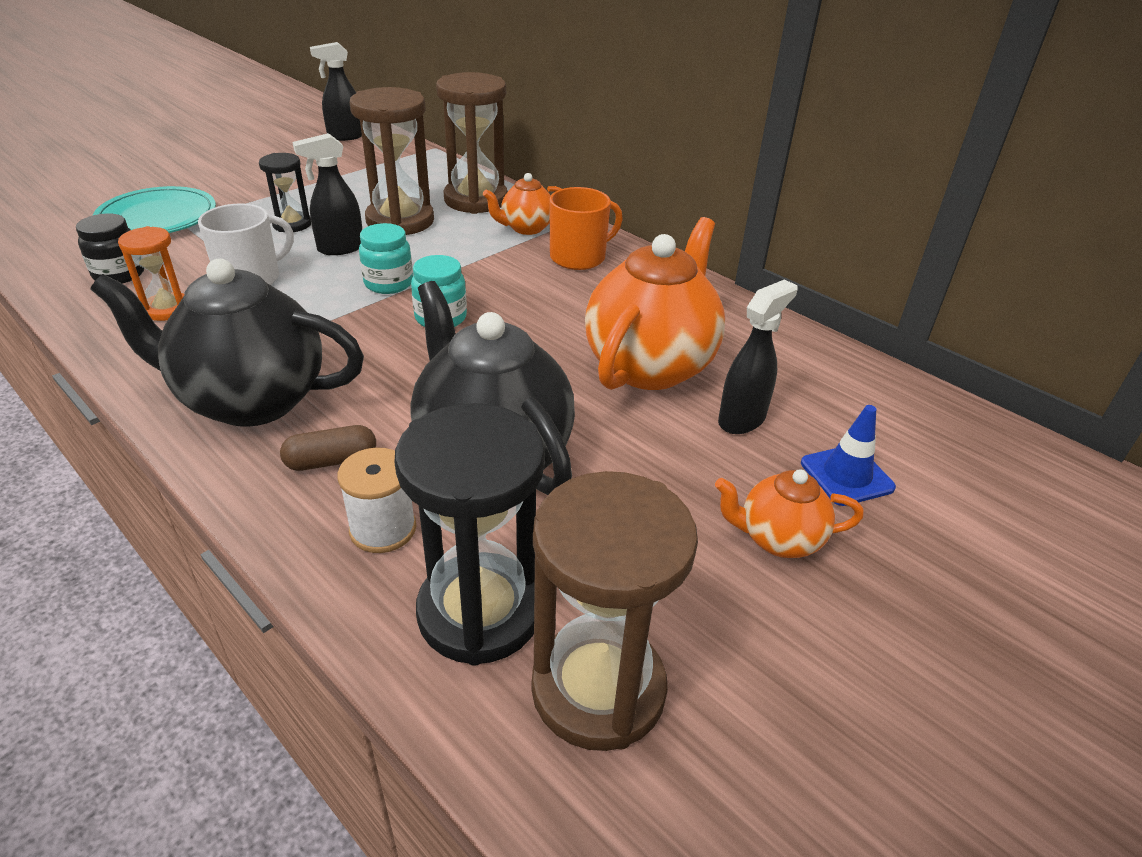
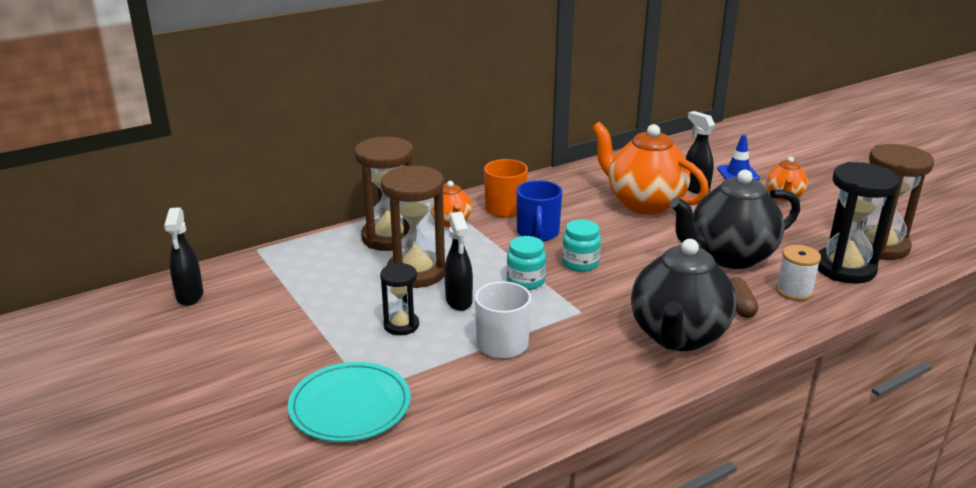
camera: 75 degrees left, 10 degrees down
black jar [76,213,144,283] -> none
orange hourglass [118,226,184,321] -> none
none -> blue mug [516,180,563,241]

